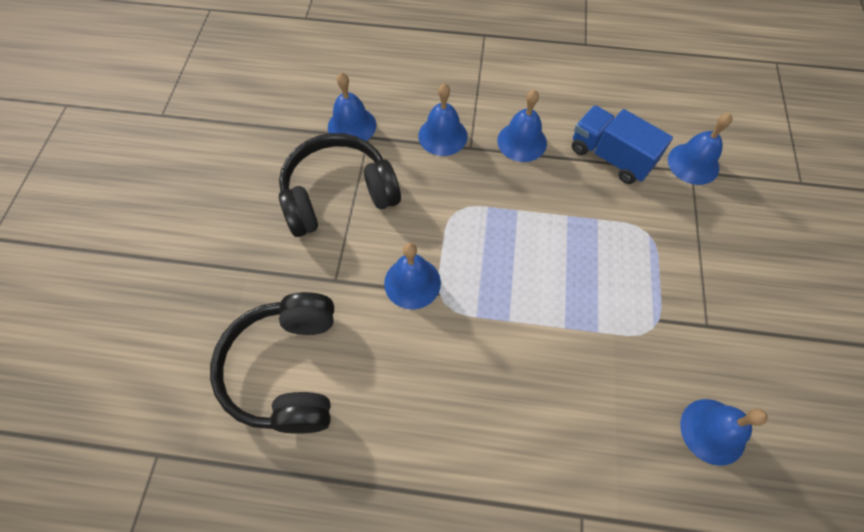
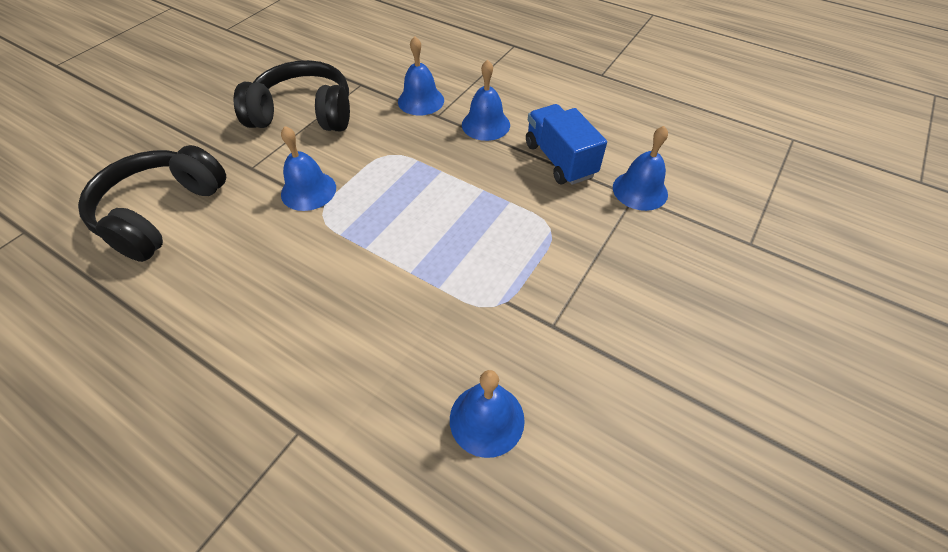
camera: 25 degrees right, 10 degrees down
blue bell [328,73,376,141] -> none

